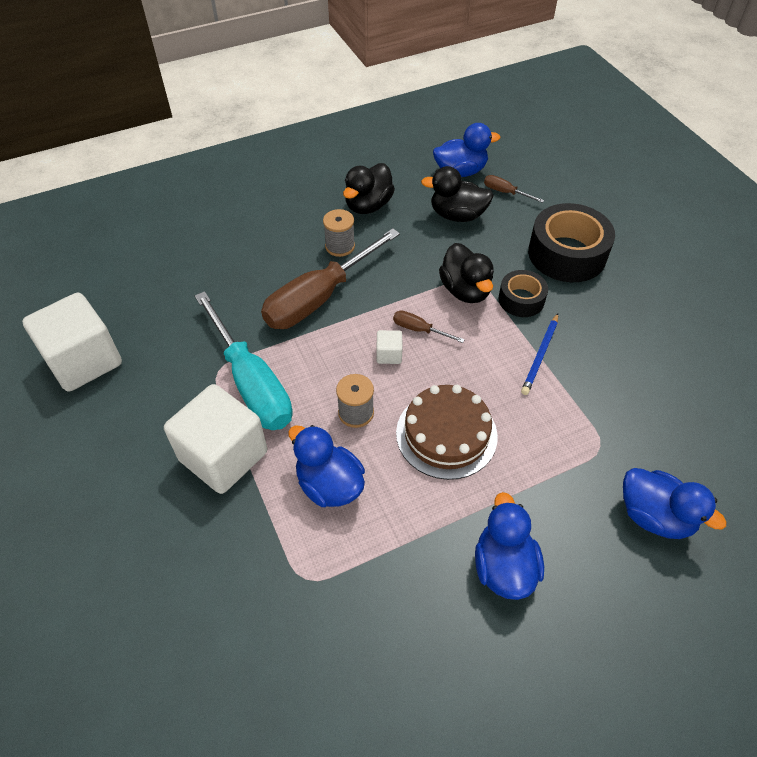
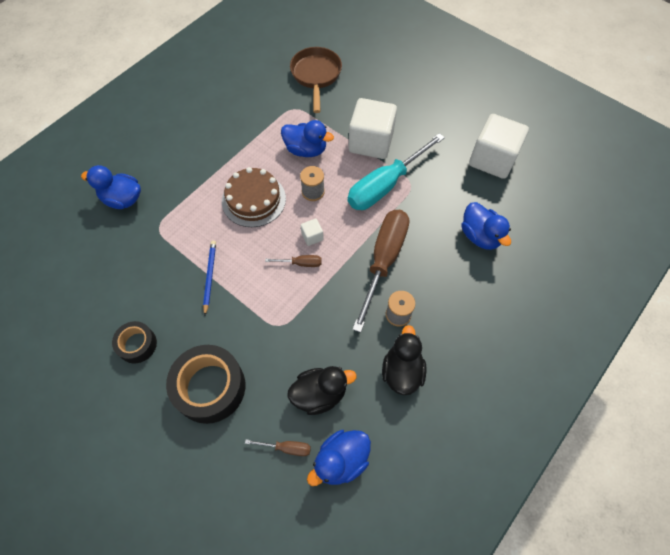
camera: 155 degrees right, 10 degrees up
turquoise screwdriver [195,291,293,430] -> turquoise screwdriver turned 75 degrees counterclockwise [348,133,445,210]
black duck [439,243,494,303] -> none
blue duck [475,492,544,600] -> blue duck moved to [461,202,511,250]
black tape [498,270,548,317] -> black tape moved to [112,321,157,364]
none -> brown pan [290,47,342,113]

